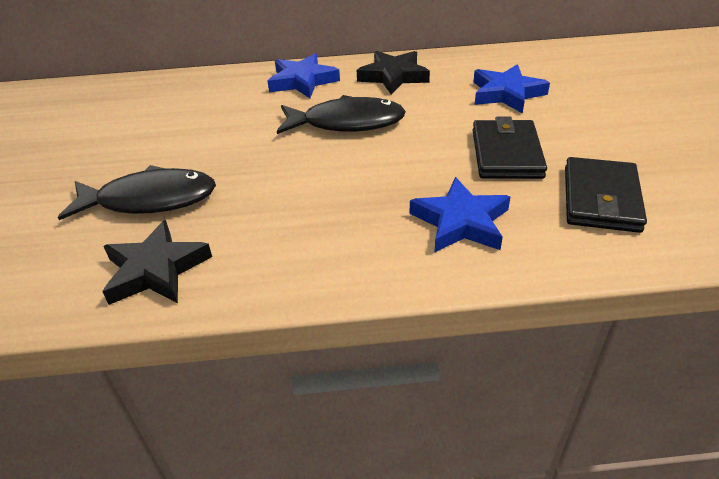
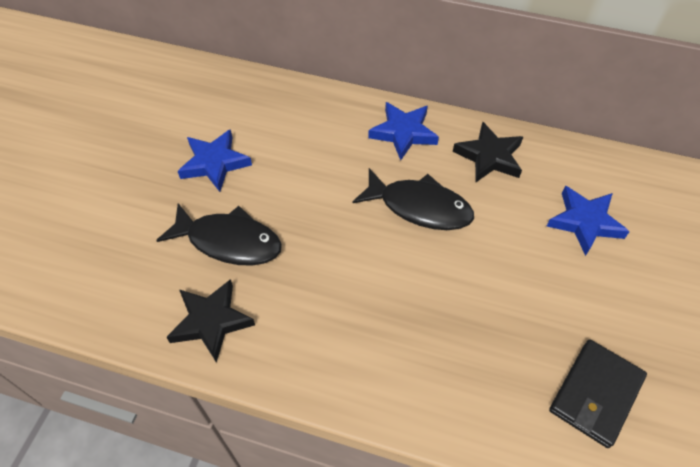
camera: 20 degrees right, 15 degrees up
blue star [410,177,510,253] -> blue star moved to [178,129,252,192]
black wallet [473,116,547,179] -> none

